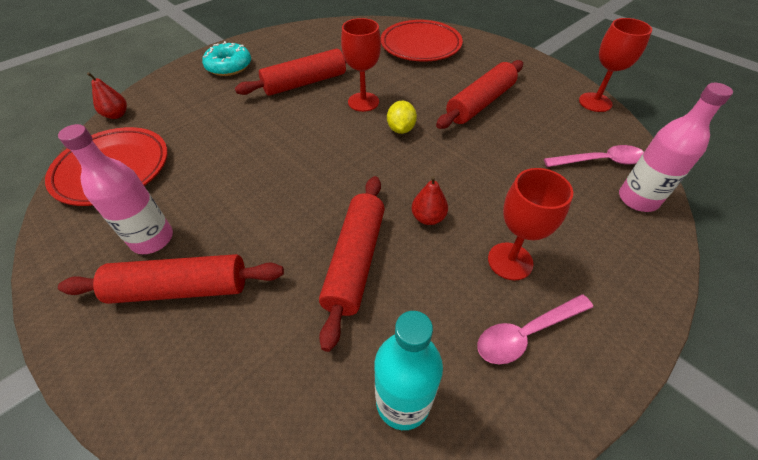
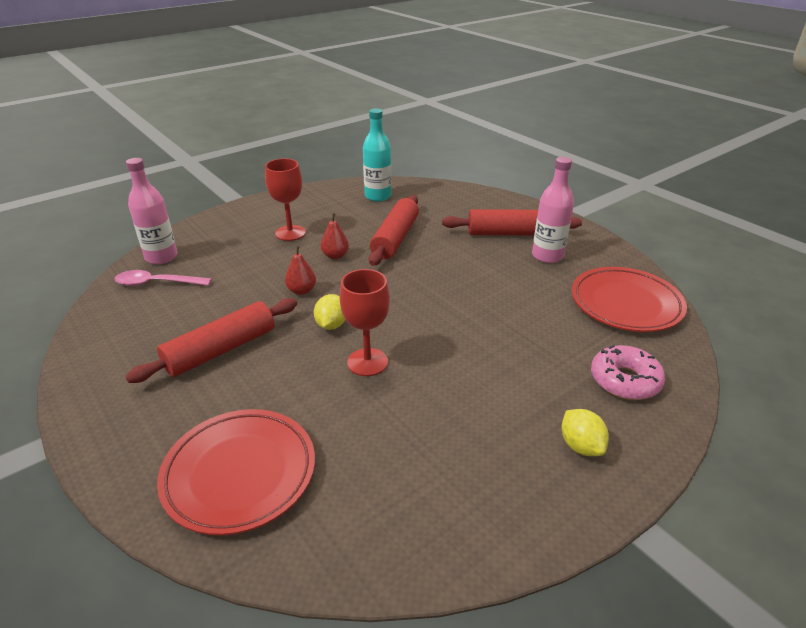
camera: 175 degrees left, 15 degrees down
red pear [87,72,127,119] -> red pear moved to [285,246,316,295]
turquoise donut [202,41,251,76] -> yellow lemon [562,409,609,456]
red rolling pin [235,49,346,96] -> none
pink spoon [477,294,593,364] -> none
red goblet [579,18,652,112] -> none
none -> pink donut [591,345,665,400]

